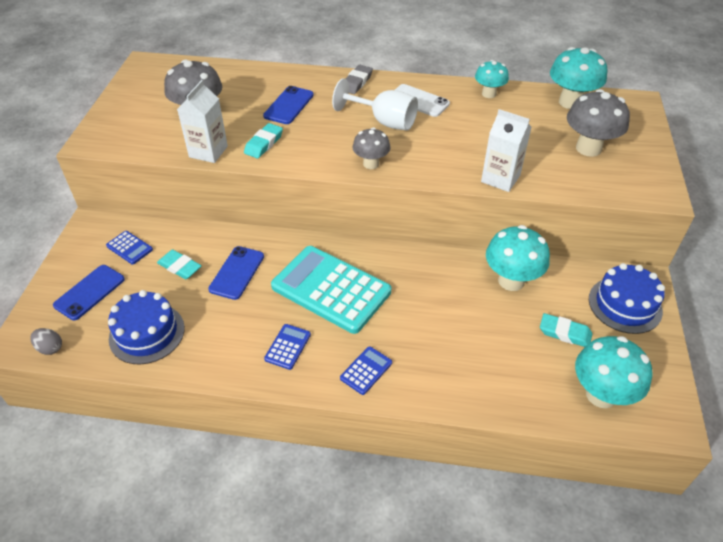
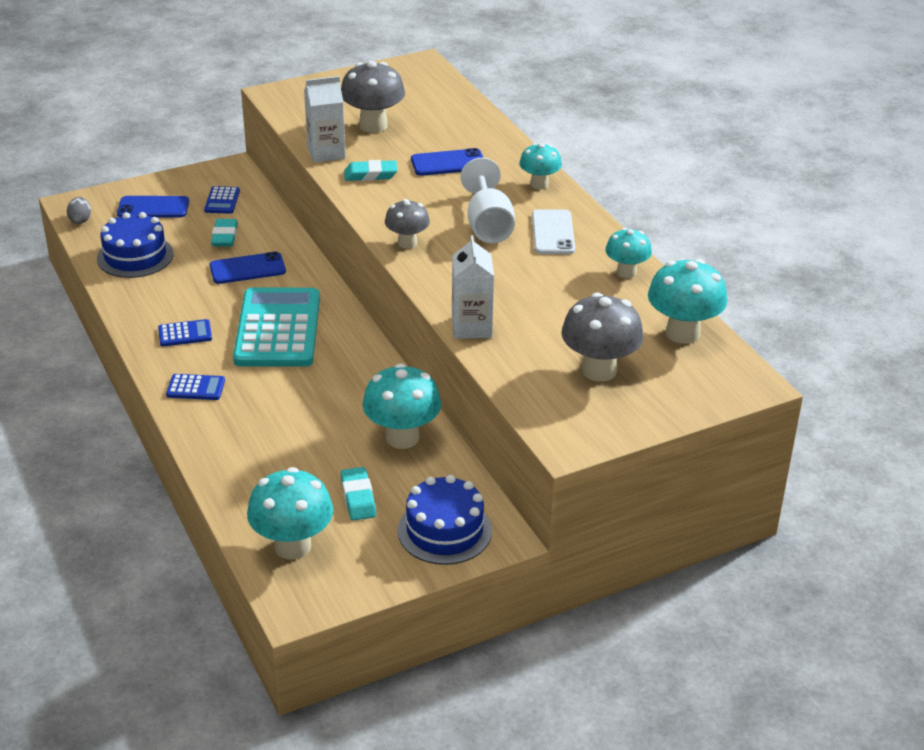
camera: 55 degrees right, 10 degrees down
grey eraser [346,65,373,94] -> turquoise mushroom [519,143,562,190]

